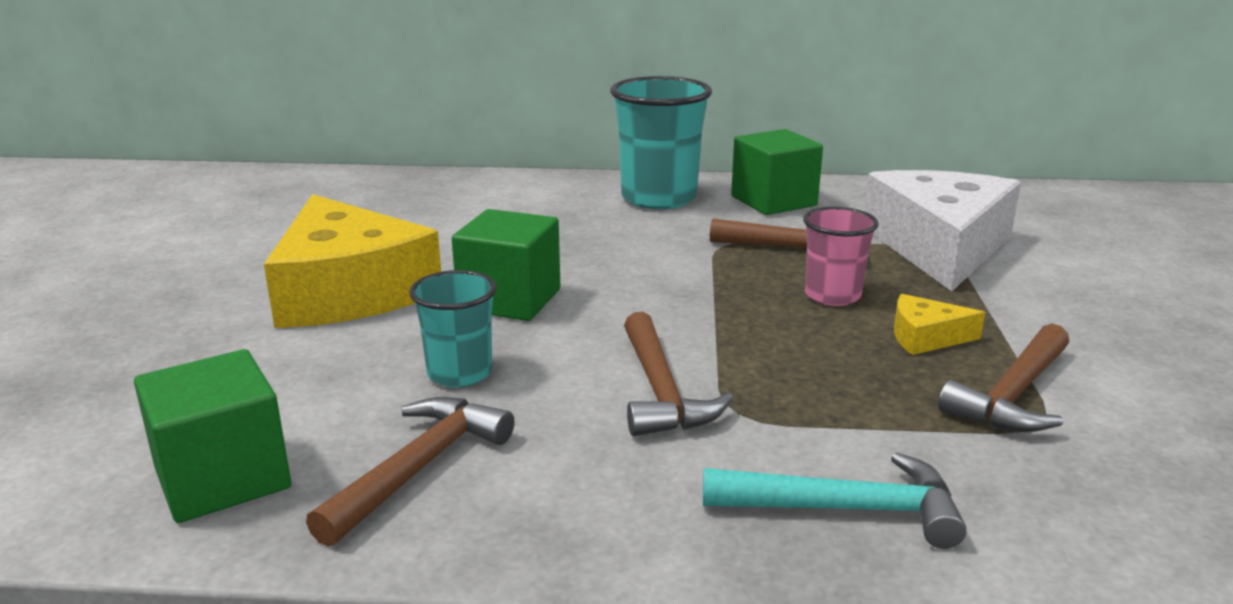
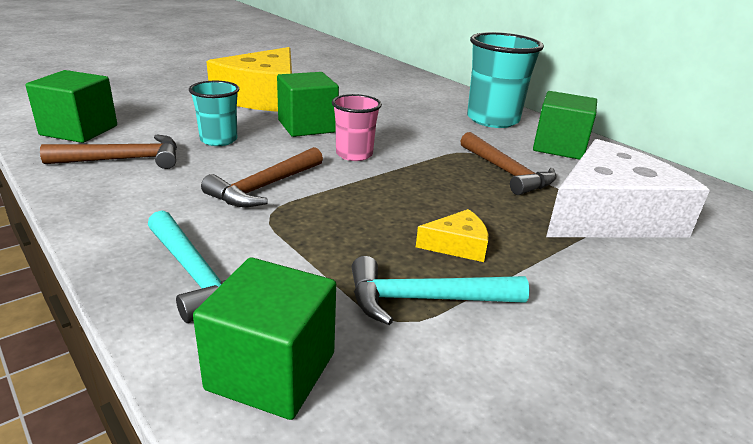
camera: 45 degrees right, 5 degrees up
pink cup [803,207,878,306] -> pink cup moved to [332,94,382,161]
yellow cheese [894,294,985,355] -> yellow cheese turned 120 degrees clockwise [416,209,489,262]
brown hammer [938,324,1069,432] -> turquoise hammer [352,256,529,325]
none -> green cube [193,257,336,420]

